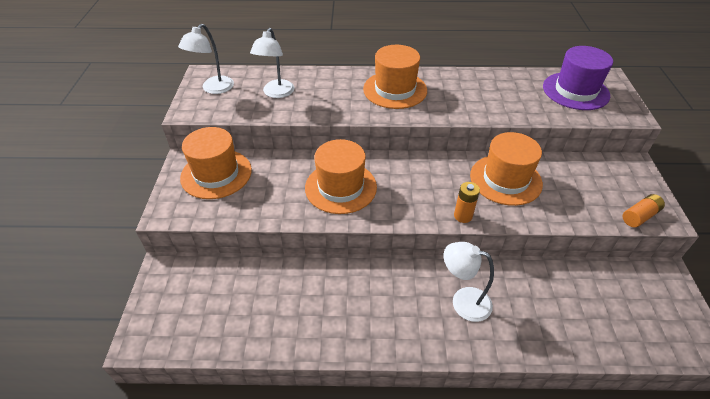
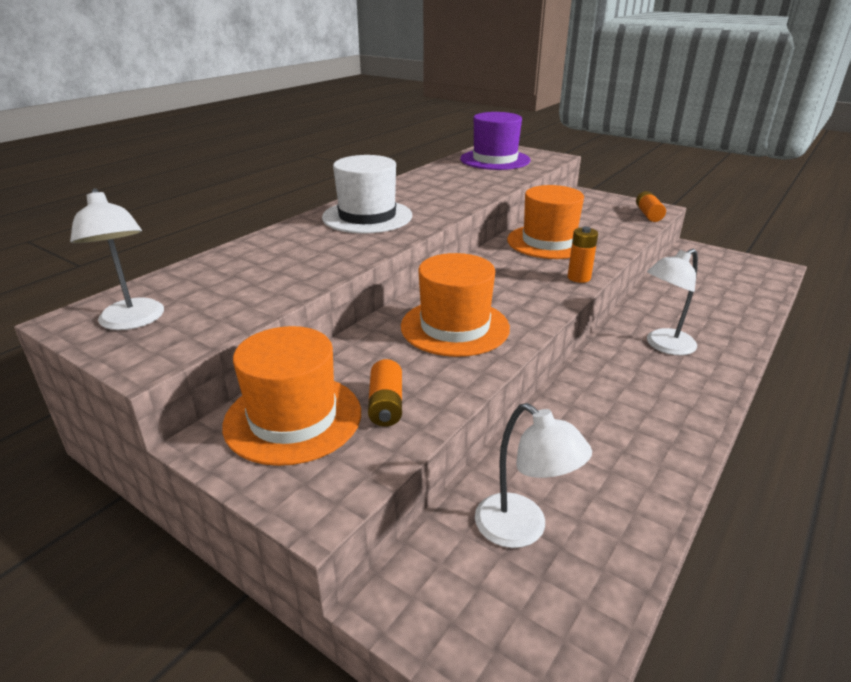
camera: 55 degrees left, 15 degrees down
white lamp [250,28,294,98] -> white lamp moved to [475,403,592,548]
orange hat [363,45,427,109] -> white hat [322,155,412,233]
none -> orange battery [368,359,402,427]

